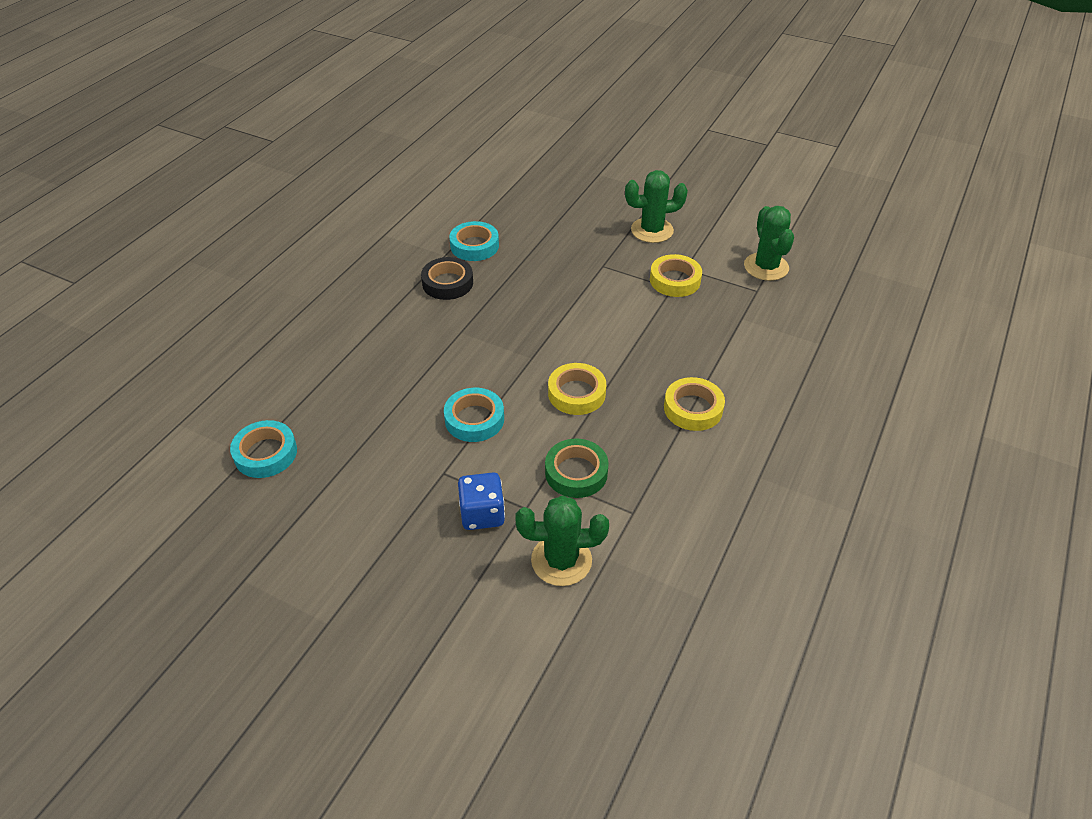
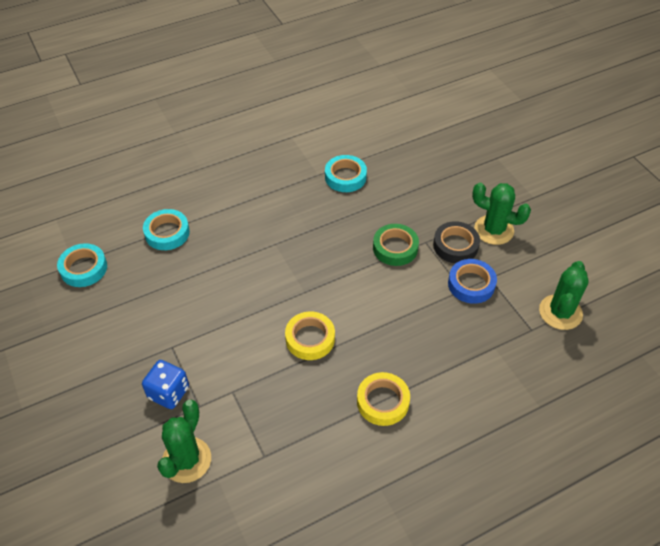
camera: 35 degrees right, 5 degrees up
black tape [421,257,473,300] -> black tape moved to [433,221,480,263]
turquoise tape [444,388,504,442] -> turquoise tape moved to [143,209,190,250]
green cactus [515,495,609,586] -> green cactus turned 75 degrees clockwise [157,400,211,483]
green tape [545,439,609,498] -> green tape moved to [373,224,419,266]
yellow tape [650,254,702,297] -> blue tape [448,259,497,304]

